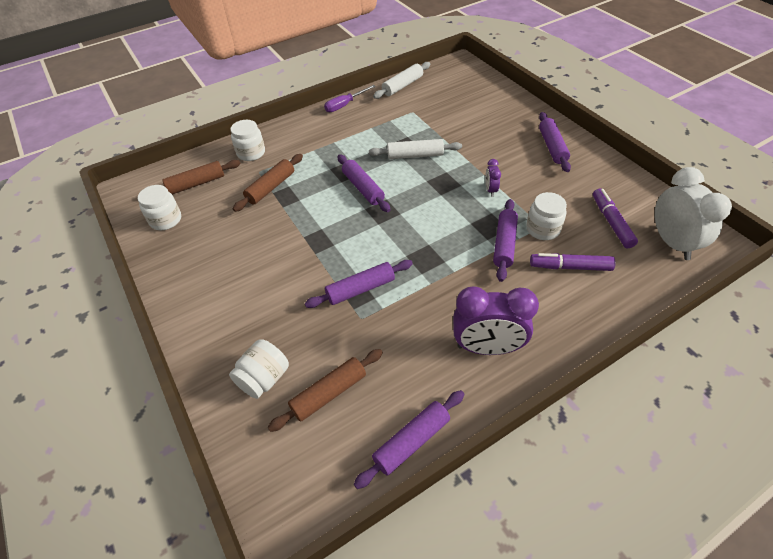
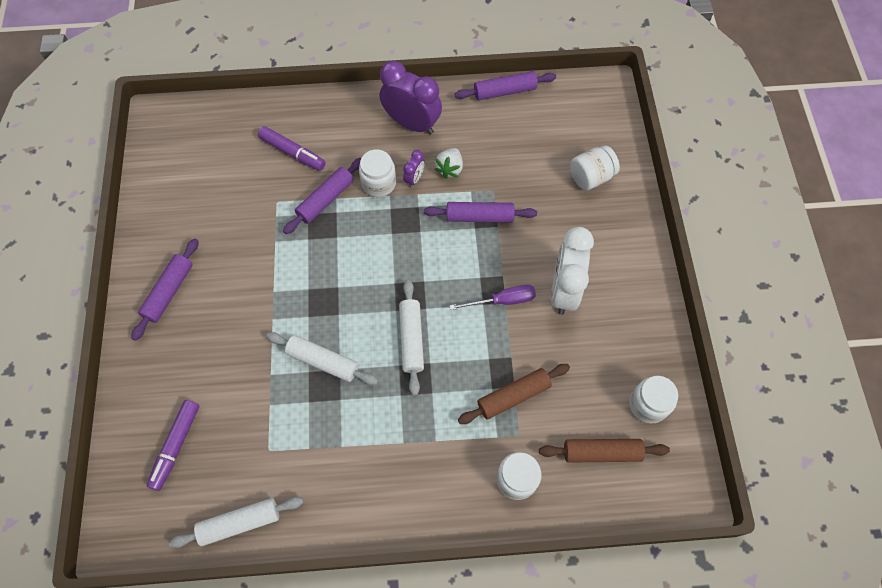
camera: 155 degrees left, 15 degrees up
brown rolling pin [268,349,383,432] -> none
purple screwdriver [324,85,376,112] -> purple screwdriver moved to [449,285,536,310]
purple rolling pin [338,154,390,212] -> white rolling pin [399,280,424,396]
purple clock [485,159,501,197] -> purple clock moved to [403,150,425,188]
white jar [526,192,567,240] -> white jar moved to [359,150,396,197]
purple marker [593,188,638,248] -> purple marker moved to [147,400,199,491]
white clock [655,167,732,260] -> white clock moved to [551,227,594,315]
none -> white strawberry [434,148,463,179]

